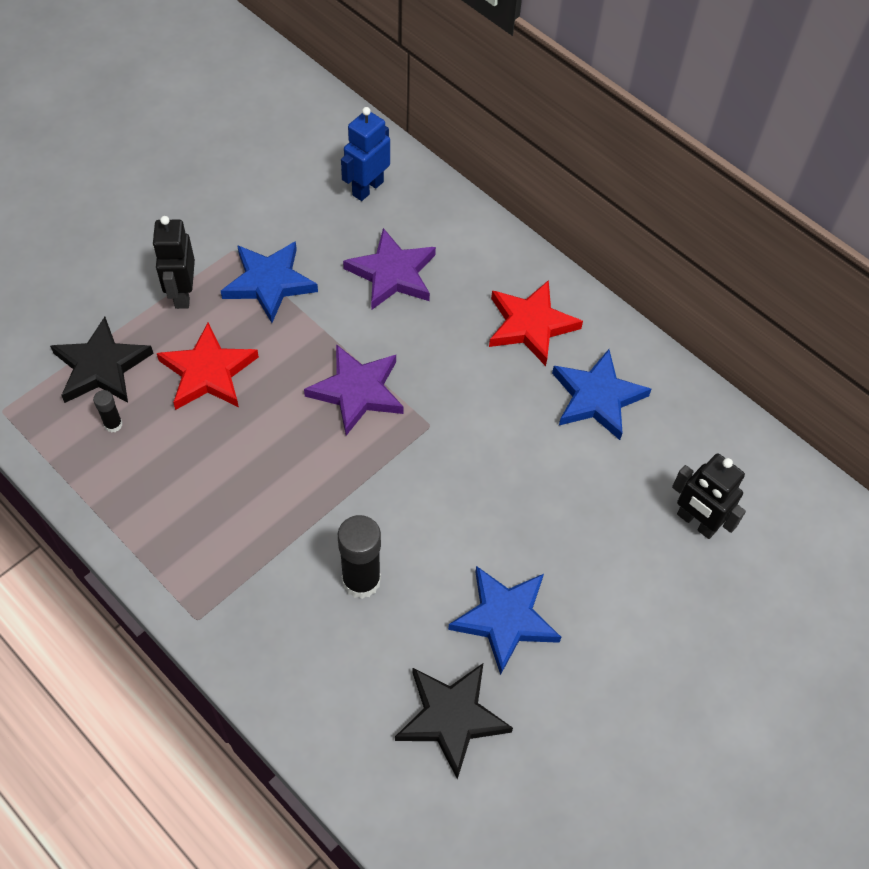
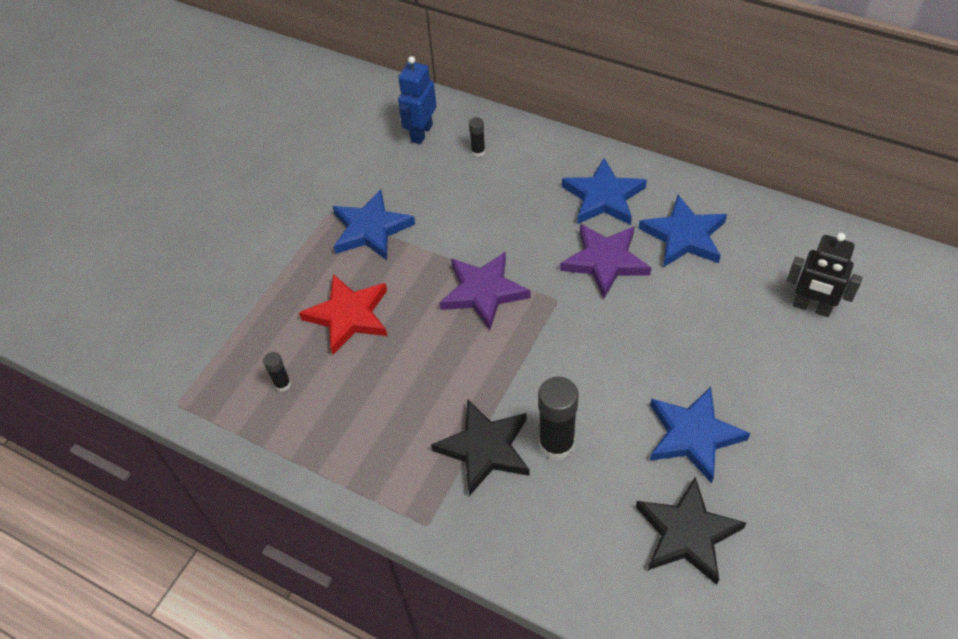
camera: 10 degrees left, 5 degrees down
black star [50,317,154,403] -> black star moved to [431,399,530,496]
black robot [152,216,195,309] -> none
purple star [343,228,436,310] -> purple star moved to [560,224,651,298]
red star [489,280,583,366] -> blue star [562,158,647,225]
none -> black glue stick [469,117,485,157]

